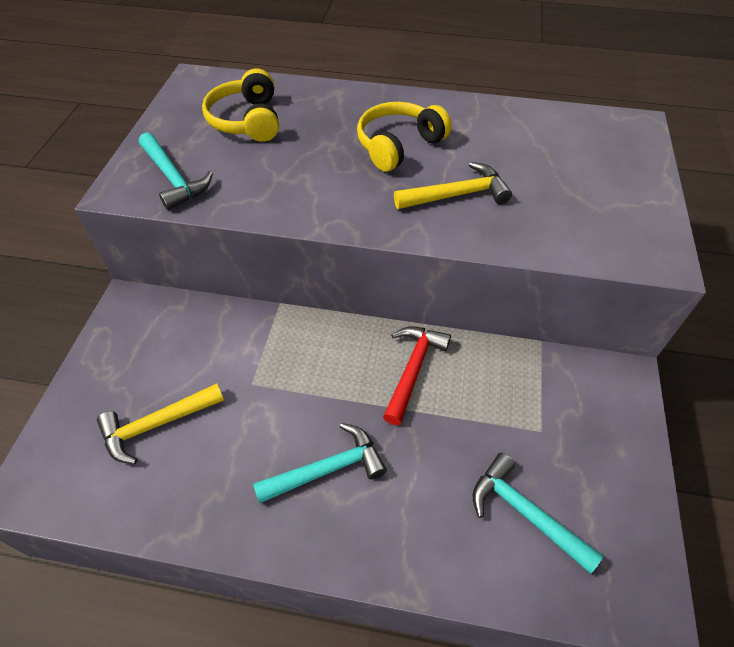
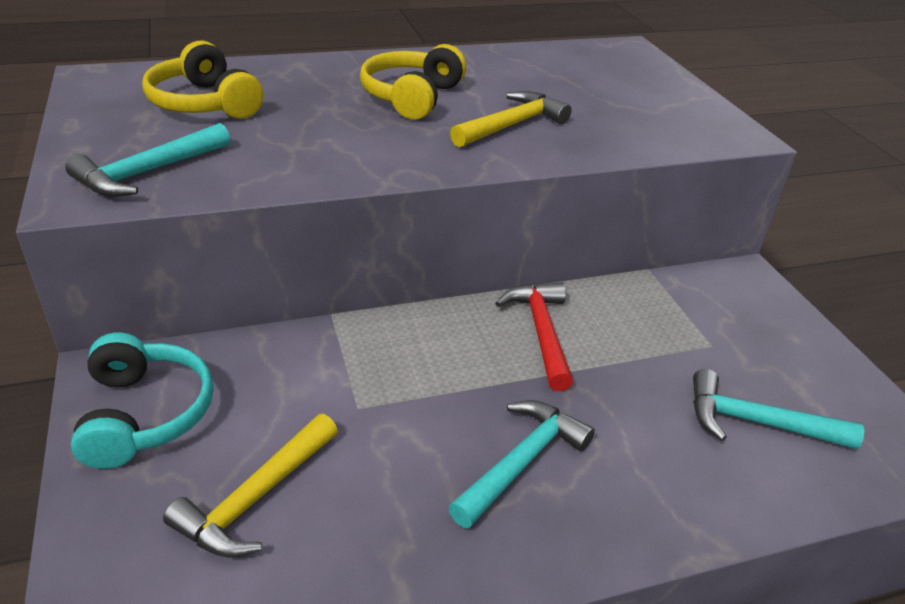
camera: 30 degrees left, 15 degrees down
turquoise hammer [139,132,213,210] -> turquoise hammer turned 105 degrees clockwise [65,123,230,197]
none -> turquoise headphones [71,333,213,469]

